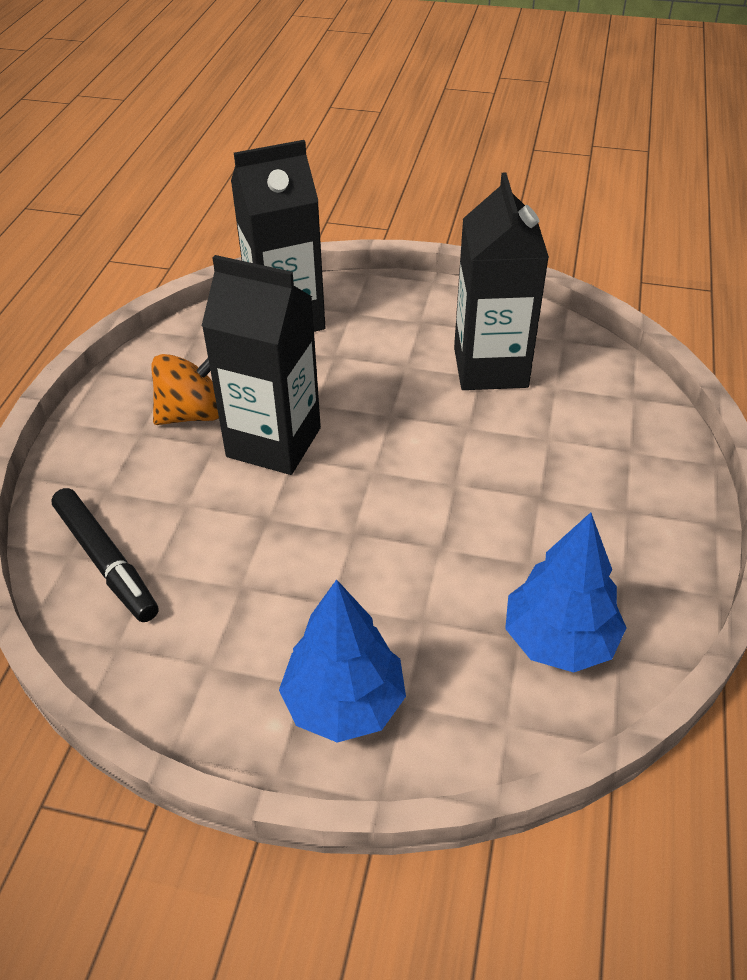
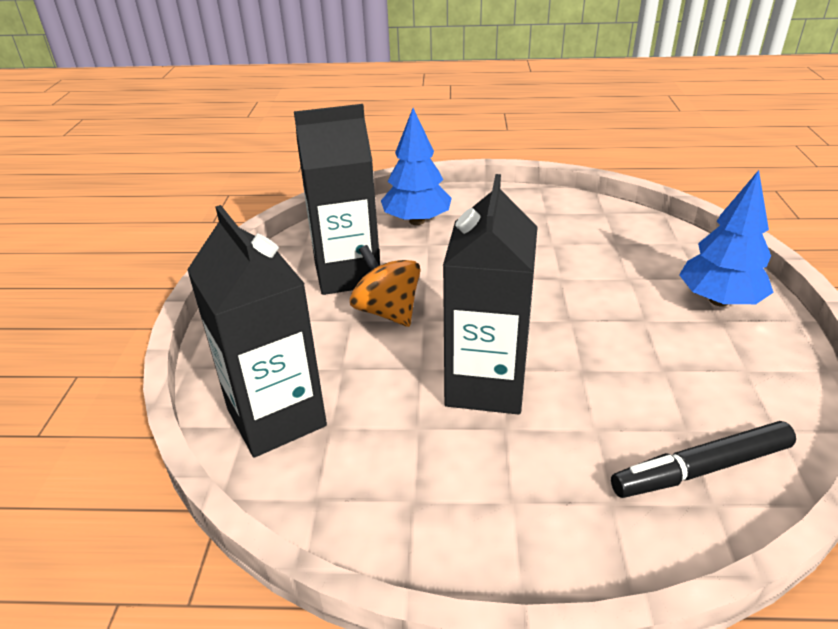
camera: 100 degrees left, 10 degrees down
black marker [52,488,158,622] -> black marker turned 150 degrees counterclockwise [611,421,796,498]
orange spinning top [151,354,219,425] -> orange spinning top moved to [350,245,421,327]
blue tree [505,512,626,673] -> blue tree moved to [381,108,452,225]

